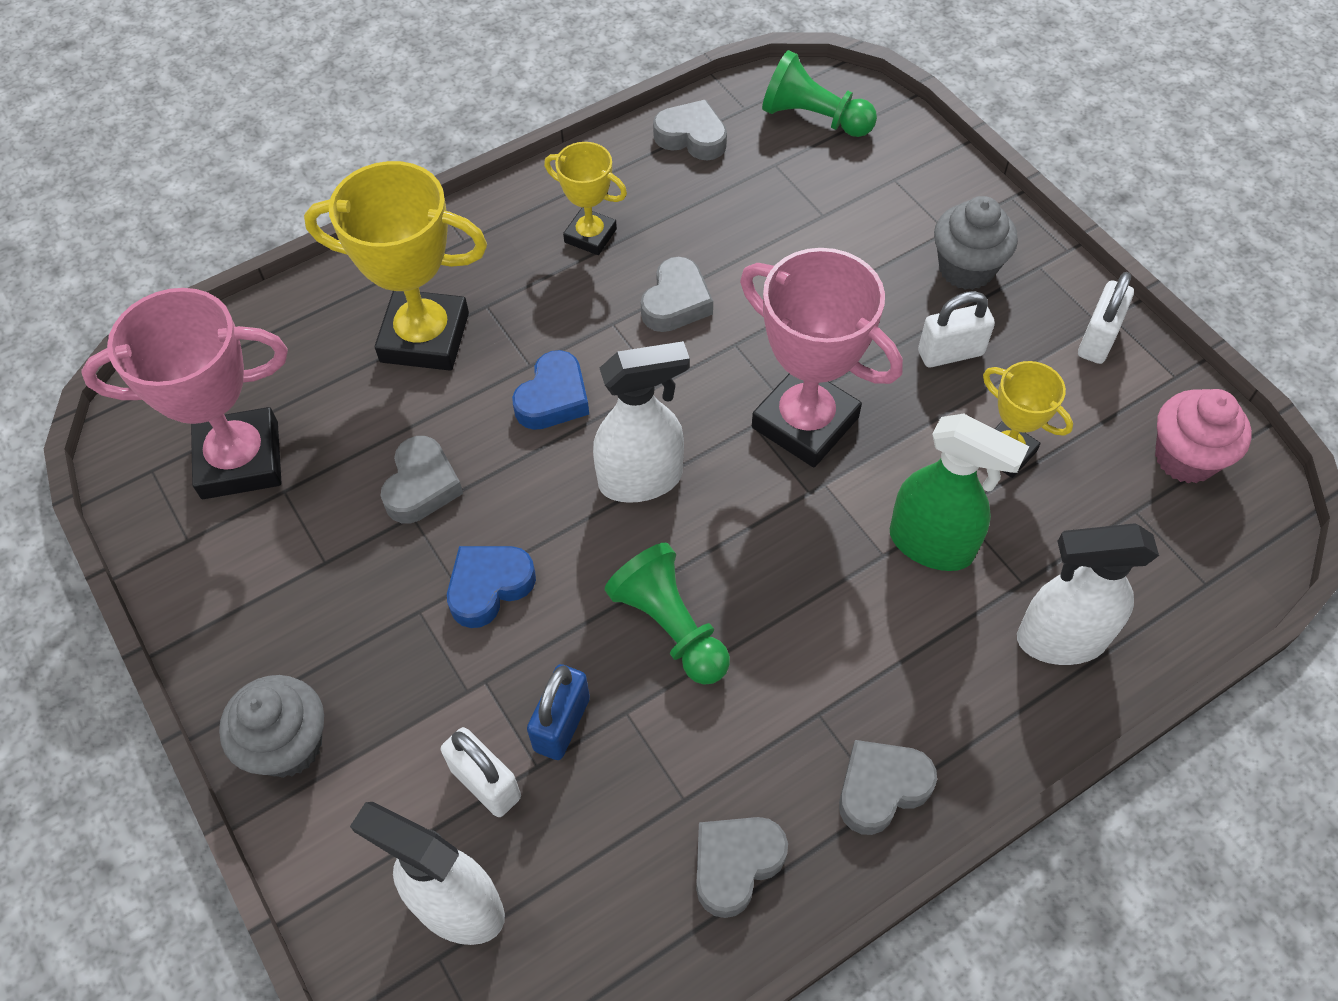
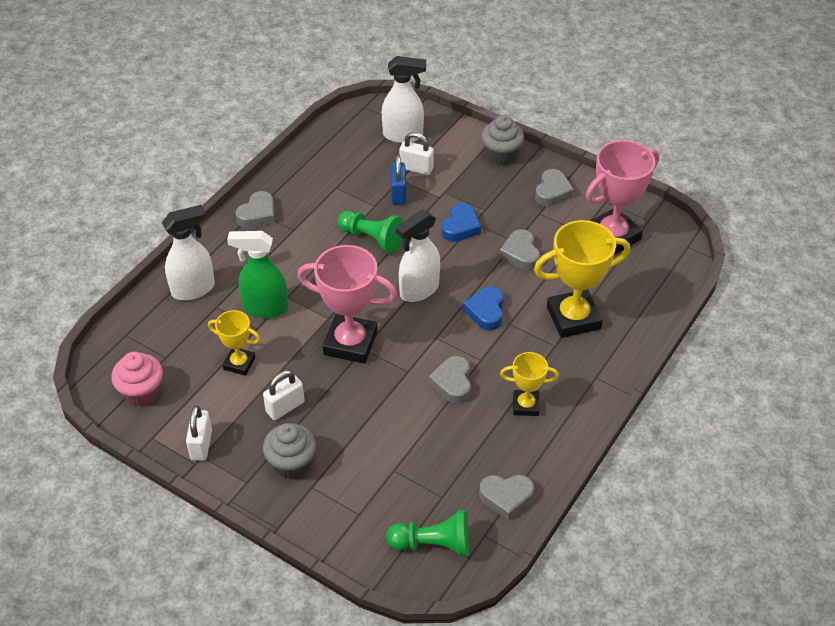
camera: 155 degrees right, 10 degrees down
grey heart [696,817,788,918] -> grey heart moved to [535,169,574,207]

